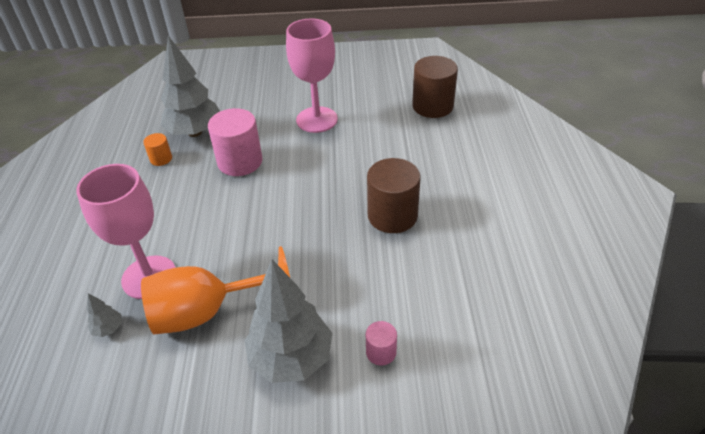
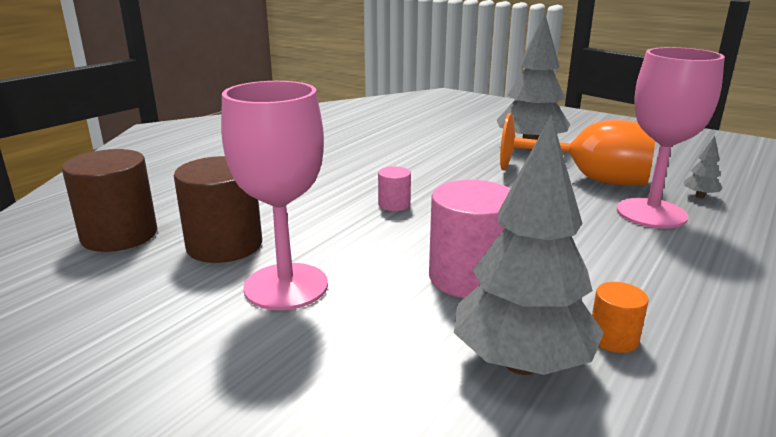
camera: 145 degrees left, 20 degrees down
pink cylinder [366,321,397,366] -> pink cylinder moved to [378,166,411,211]
brown cylinder [367,158,421,233] -> brown cylinder moved to [174,156,262,263]

